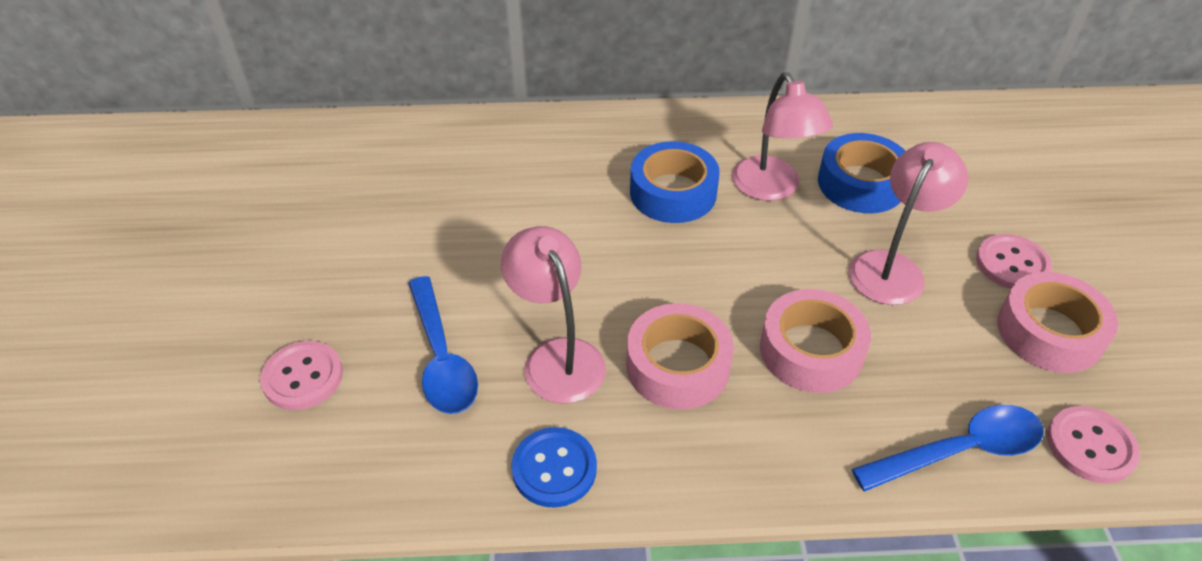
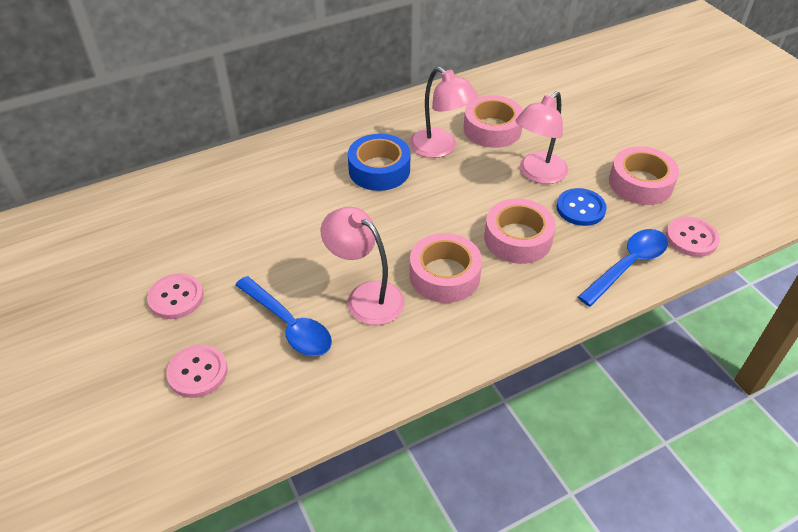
camera: 25 degrees left, 0 degrees up
blue button [511,427,597,508] -> blue button moved to [556,188,607,226]
blue tape [818,133,905,213] -> pink tape [464,95,523,148]
pink lamp [849,142,968,305] -> pink lamp turned 150 degrees counterclockwise [515,91,568,184]
pink button [976,234,1052,289] -> pink button moved to [147,273,204,319]

